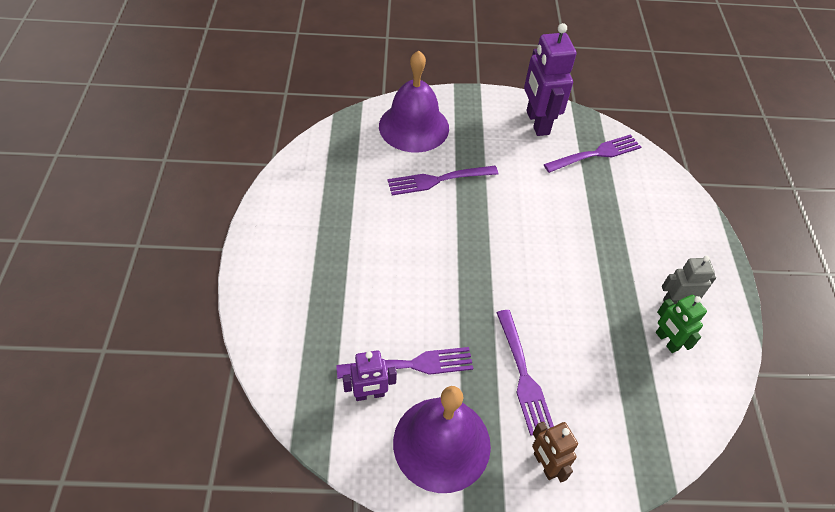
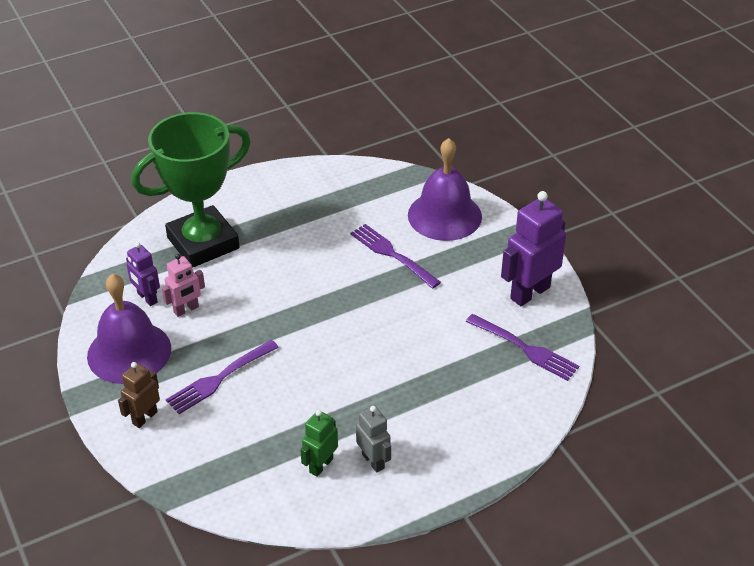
camera: 65 degrees right, 10 degrees down
purple fork [336,347,473,379] -> pink robot [162,254,205,317]
none -> green trophy [131,112,251,268]

